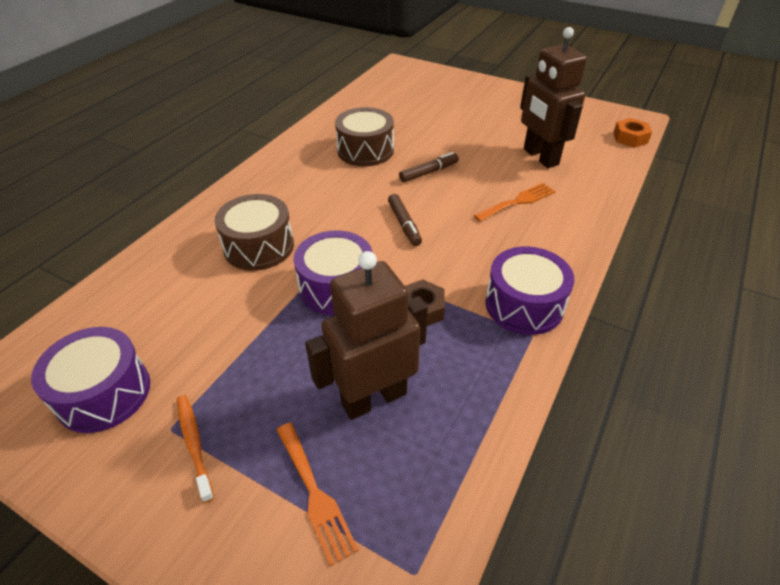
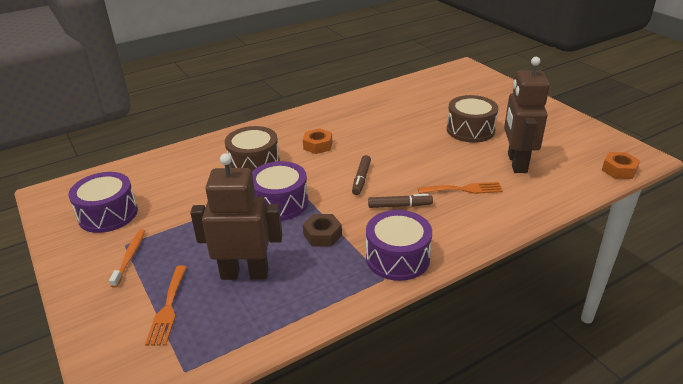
camera: 30 degrees right, 10 degrees down
brown drum [335,107,394,166] -> brown drum moved to [447,95,498,143]
brown marker [399,152,459,182] -> brown marker moved to [368,194,433,208]
none -> orange nut [303,128,332,154]

